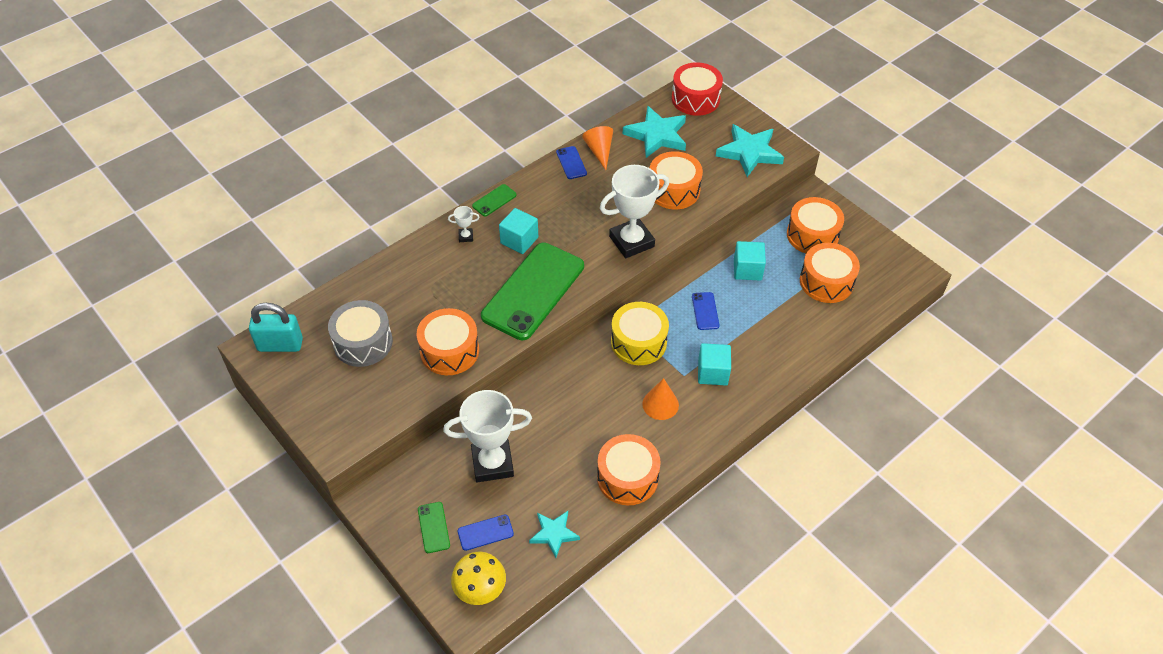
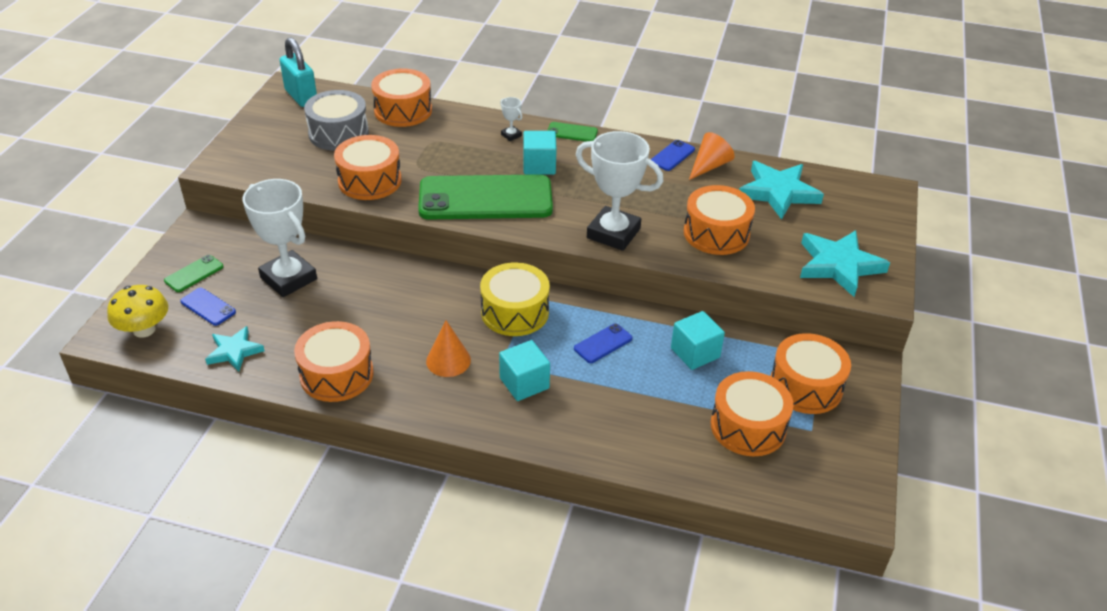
camera: 55 degrees right, 10 degrees down
red drum [672,62,723,116] -> none
none -> orange drum [371,68,432,127]

